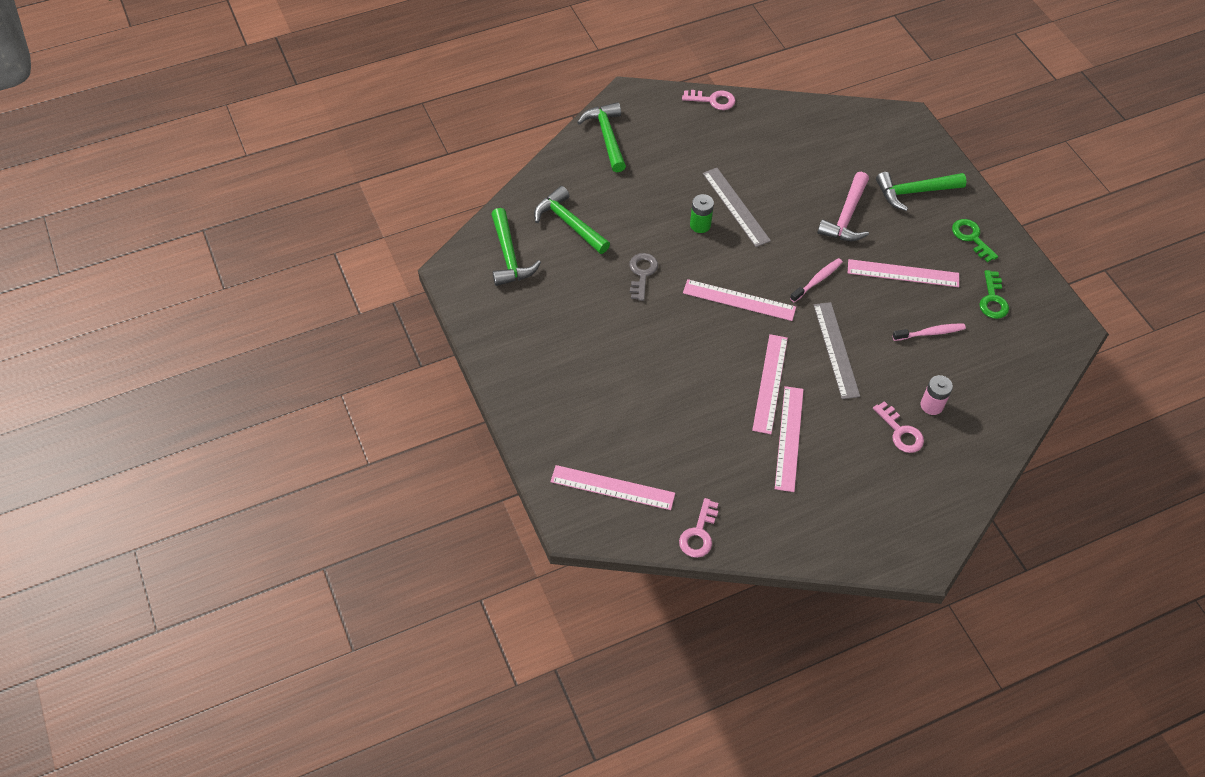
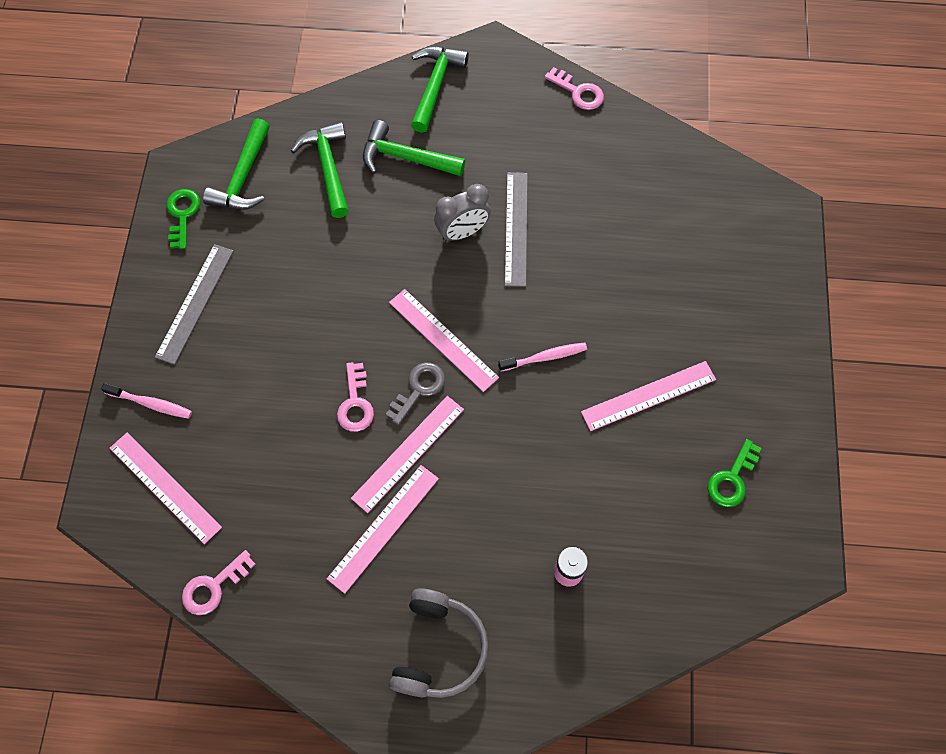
camera: 30 degrees right, 10 degrees up
grey key [629,253,658,301] -> grey key moved to [386,362,445,425]
green battery [690,194,714,233] -> grey clock [434,184,491,242]
grey ruler [814,302,860,399] -> grey ruler moved to [155,244,233,365]
pink hammer [817,172,869,241] -> none
pink ruler [848,259,959,287] -> pink ruler turned 60 degrees counterclockwise [581,361,716,431]
pink key [873,401,924,453] -> pink key moved to [337,362,374,432]
green hammer [876,172,967,211] -> green hammer moved to [363,120,465,176]
pink toothbrush [892,323,966,341] -> pink toothbrush moved to [101,383,192,419]
green key [952,219,998,262] -> green key moved to [166,189,200,249]
none -> grey headphones [389,588,489,698]

